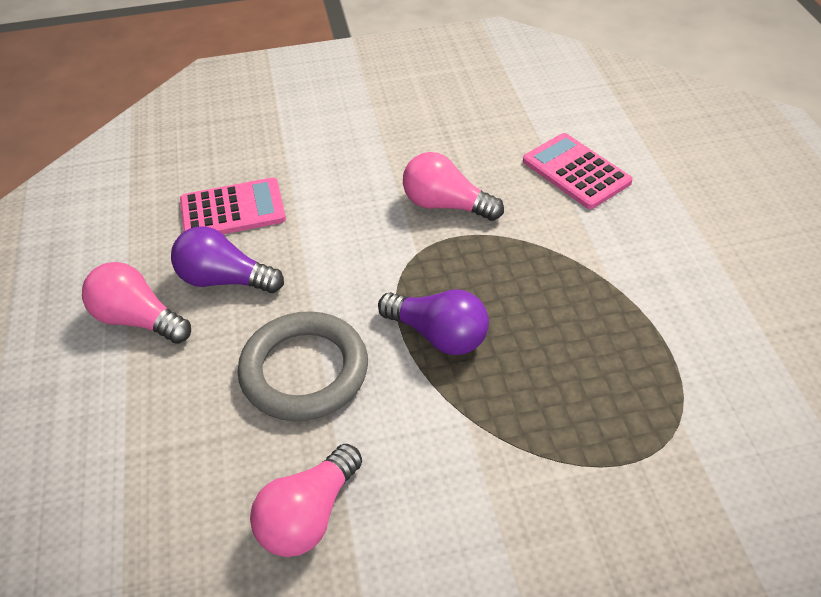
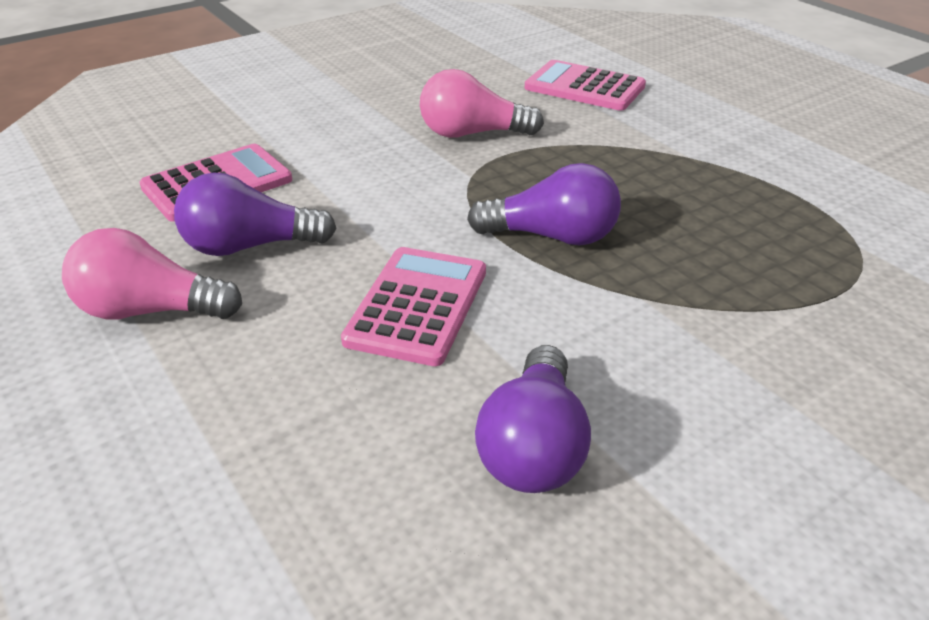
camera: 25 degrees left, 10 degrees down
grey ring [237,311,368,421] -> pink calculator [341,247,486,366]
pink light bulb [250,444,362,557] -> purple light bulb [475,345,591,493]

